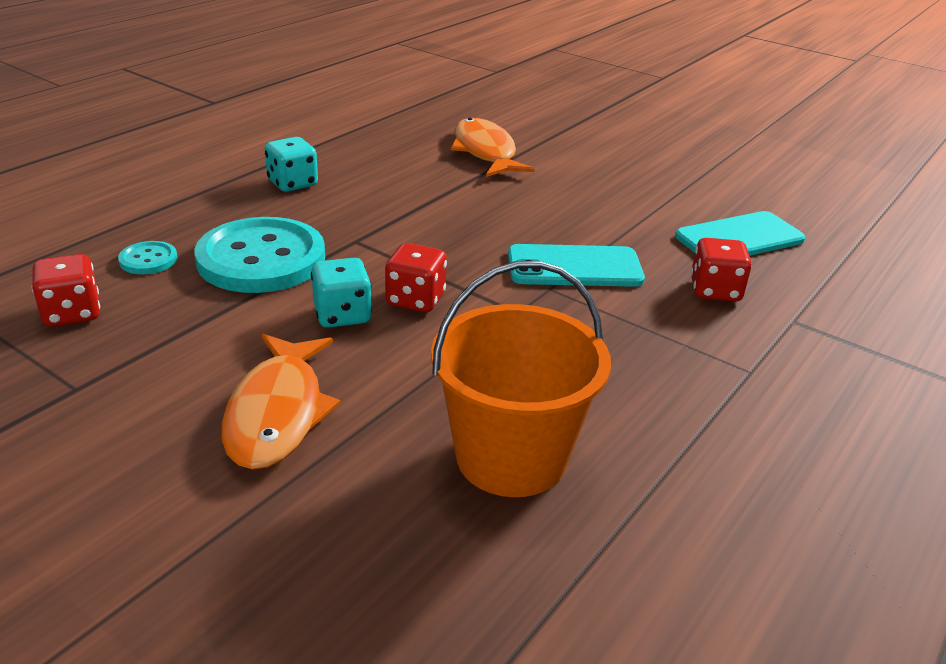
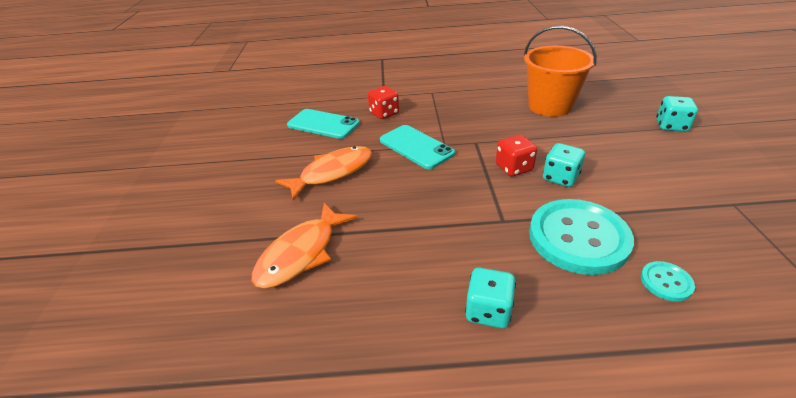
camera: 125 degrees left, 5 degrees up
red dice [32,254,100,327] -> none
orange fish [222,334,341,470] -> orange fish moved to [275,146,372,201]
none -> turquoise dice [656,96,698,132]

